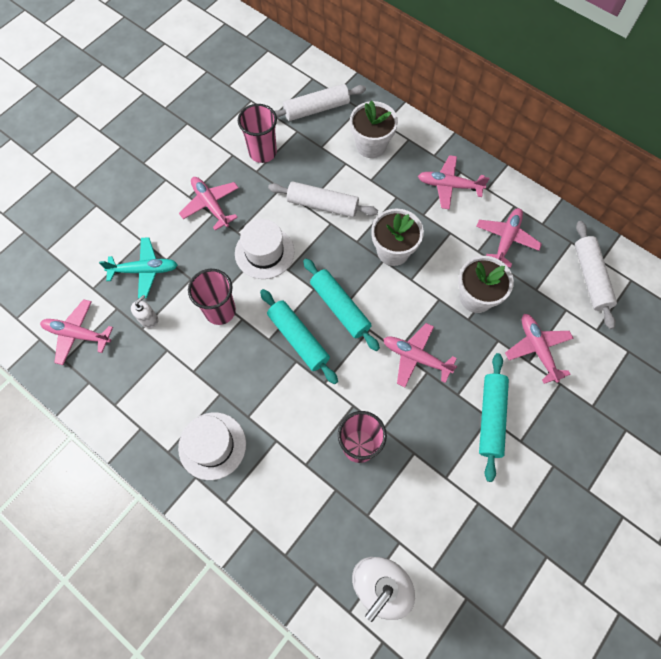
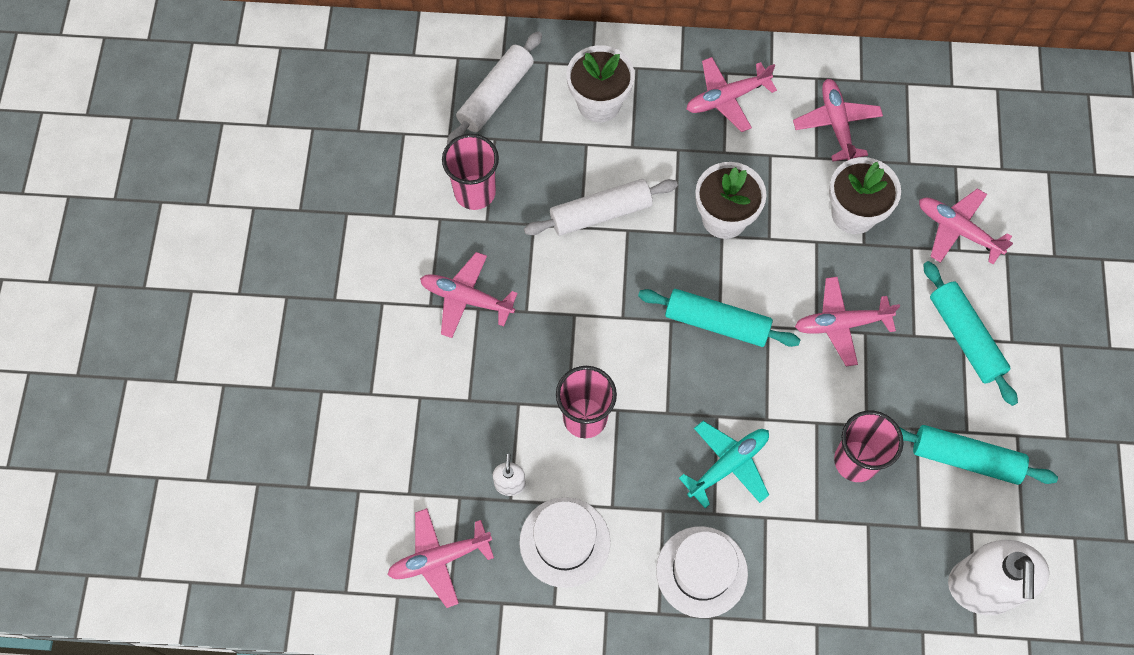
camera: 35 degrees left, 0 degrees up
turquoise plane [99,237,178,299] -> turquoise plane moved to [679,421,769,508]
white hat [235,219,294,279] -> white hat moved to [519,497,610,588]
turquoise rolling pin [260,289,338,384] -> turquoise rolling pin moved to [899,425,1058,485]
white rolling pin [575,221,617,329] -> none

